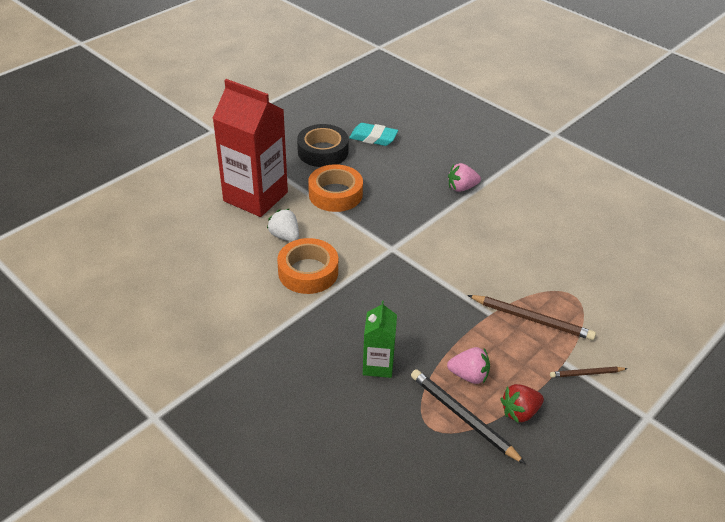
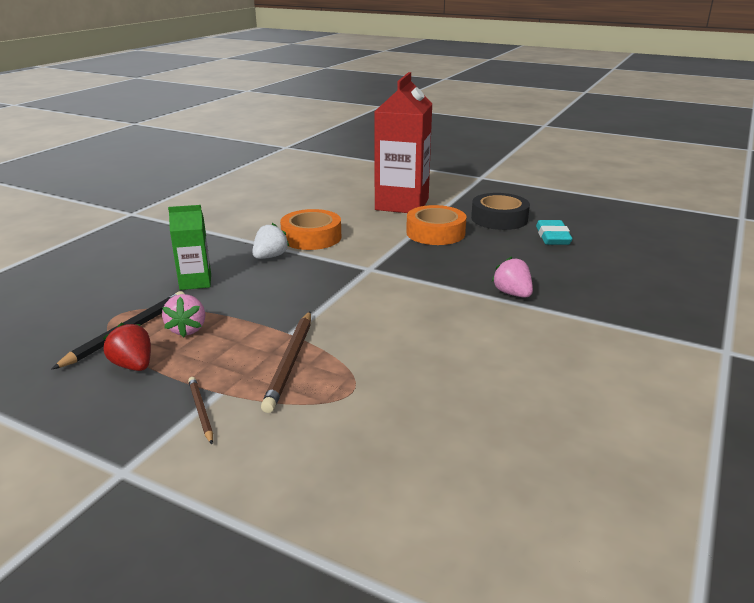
camera: 75 degrees right, 15 degrees down
white strawberry [267,209,299,242] -> white strawberry moved to [252,223,289,259]

